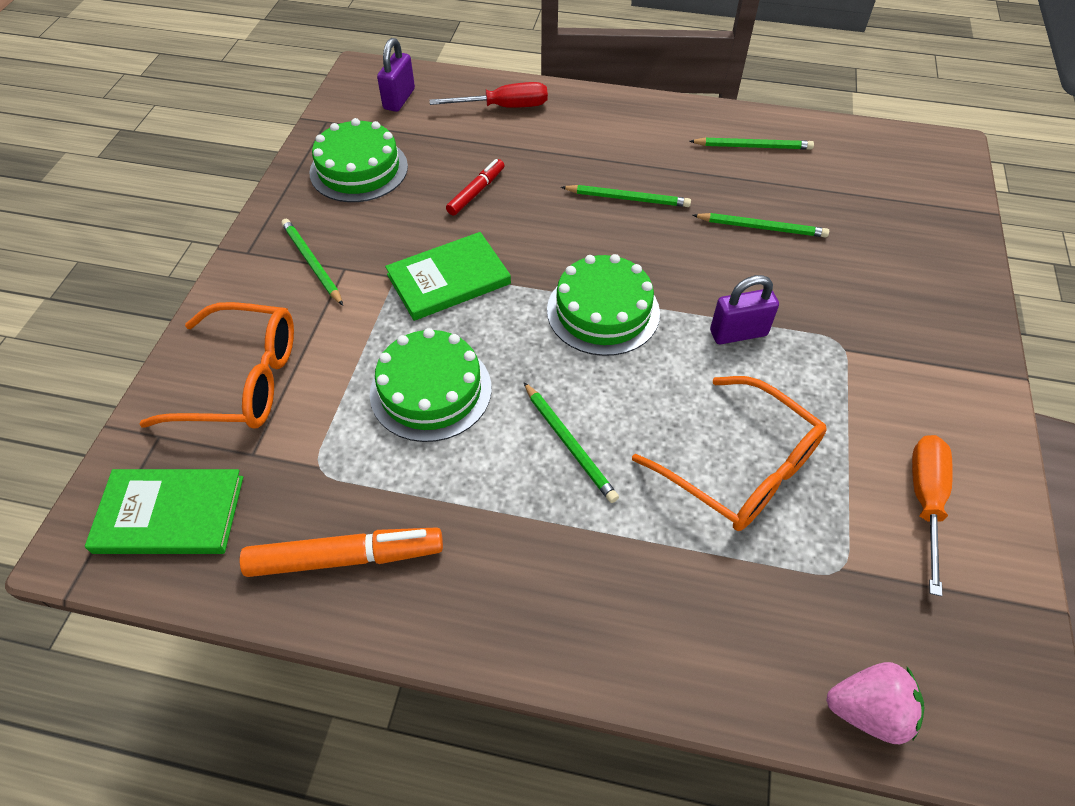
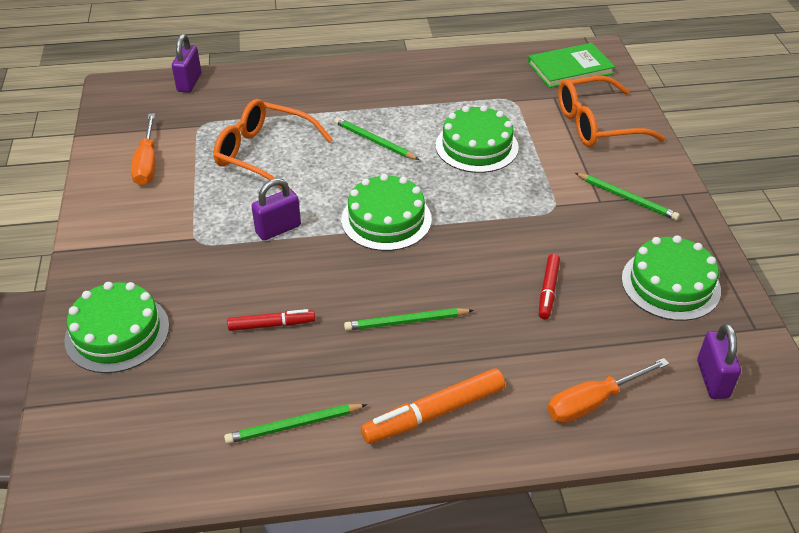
camera: 160 degrees right, 10 degrees down
orange marker [239,527,443,577] -> orange marker moved to [361,368,505,444]
green book [385,232,511,321] -> none
red screwdriver [430,82,548,108] -> orange screwdriver [548,358,669,423]
green pencil [692,213,829,237] -> red marker [227,309,315,331]
pink strawberry [826,662,924,744] -> purple padlock [172,34,201,93]
none -> green cake [64,282,169,373]

